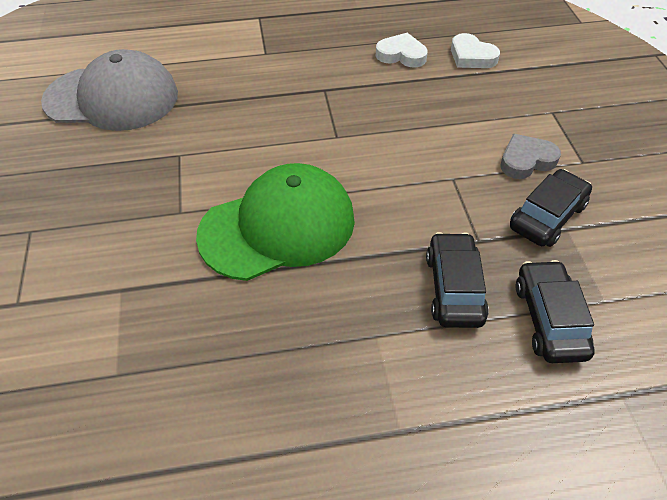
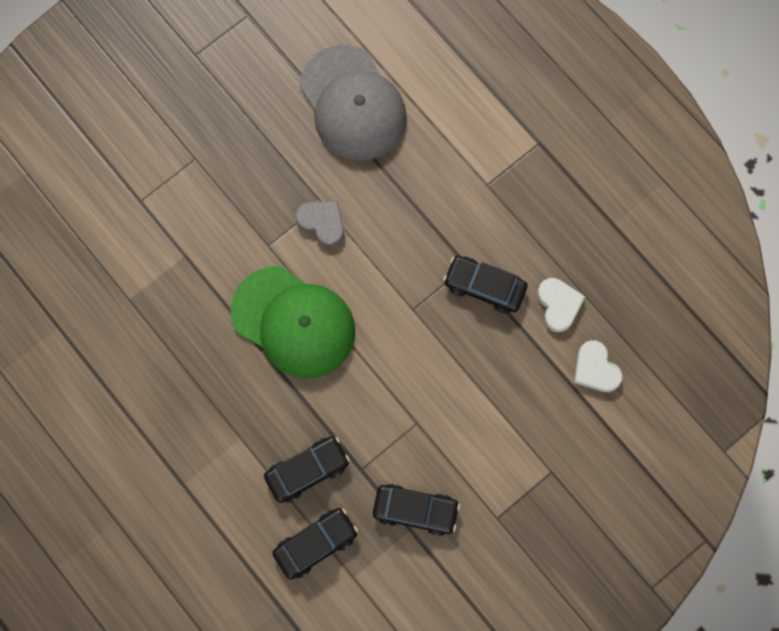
camera: 60 degrees right, 25 degrees up
white heart [451,33,500,68] -> white heart turned 45 degrees counterclockwise [574,340,622,392]
grey heart [501,134,561,179] -> grey heart moved to [295,201,344,247]
none -> black car [443,256,528,314]

